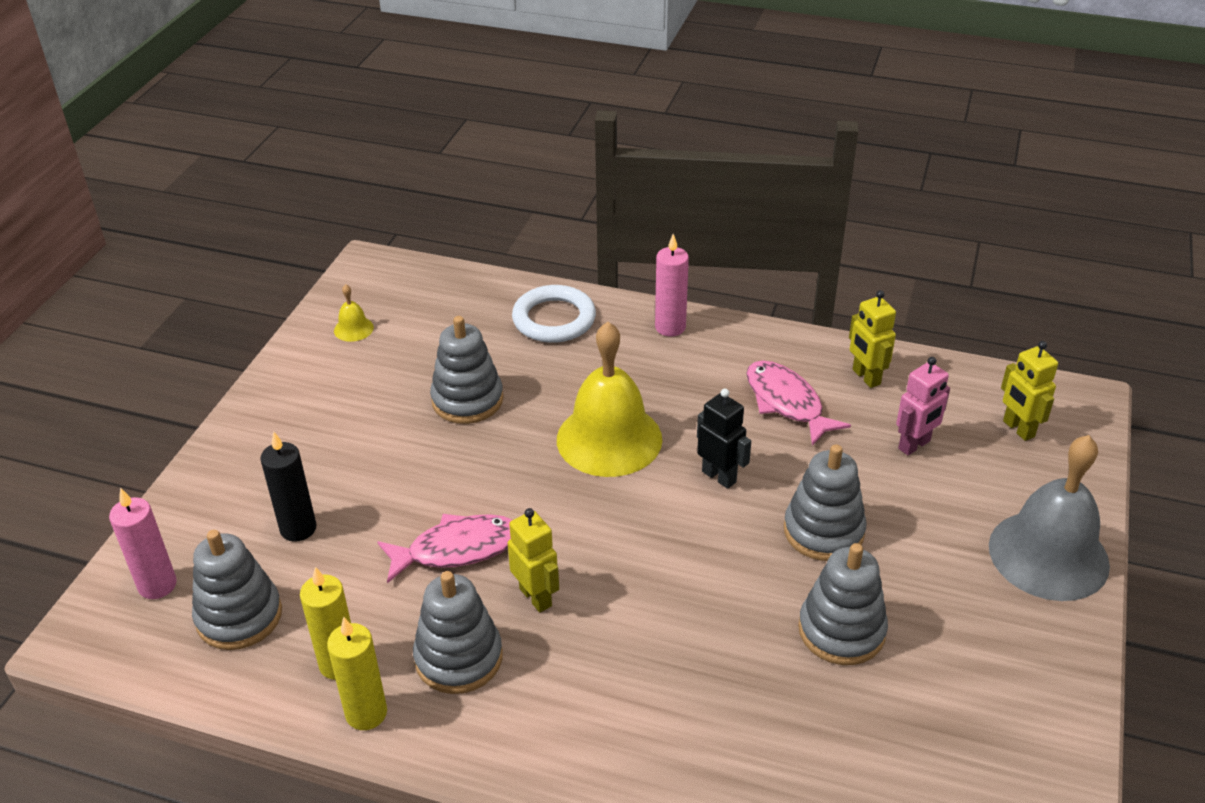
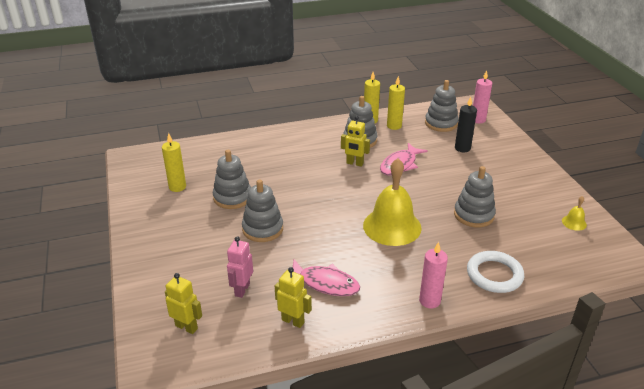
camera: 145 degrees right, 5 degrees down
black robot [697,389,751,489] -> none
grey bell [989,435,1110,601] -> none
none -> yellow candle [162,133,186,192]

